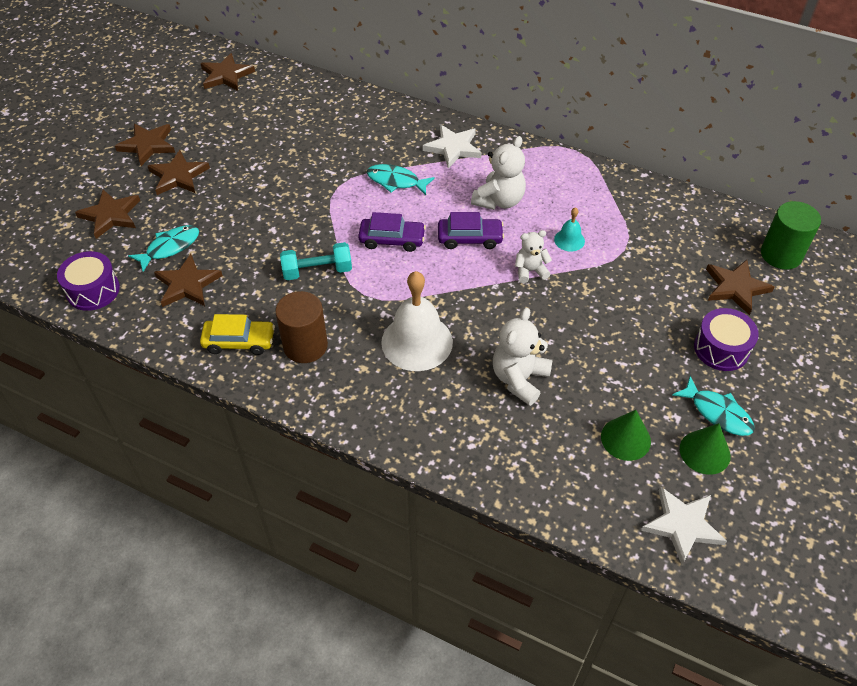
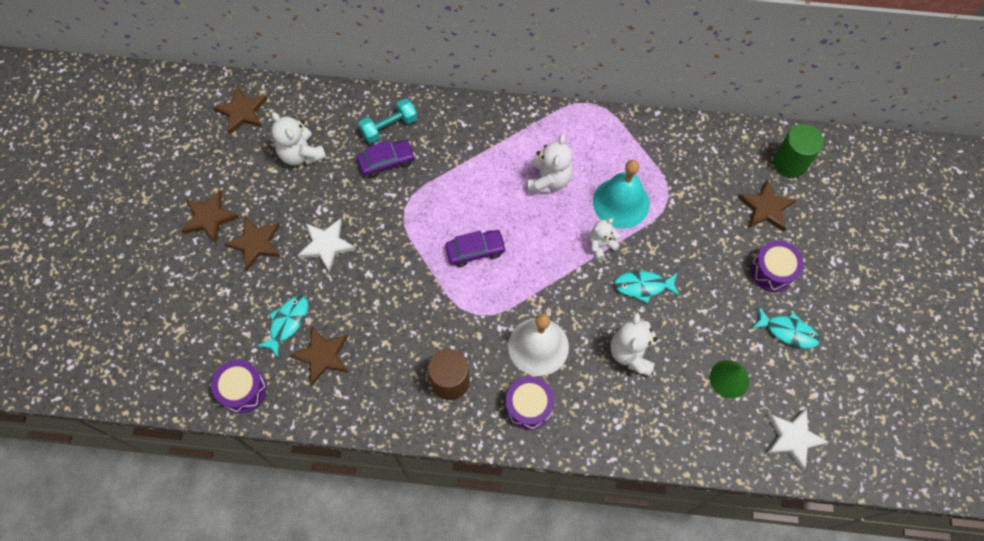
camera: 20 degrees left, 15 degrees up
brown star [75,190,140,239] -> none
yellow car [200,314,275,355] -> none
turquoise dumbbell [280,242,352,280] -> turquoise dumbbell moved to [359,99,417,143]
turquoise fish [367,164,435,195] -> turquoise fish moved to [614,271,680,304]
white star [423,124,482,169] -> white star moved to [297,218,356,273]
purple car [438,212,504,249] -> purple car moved to [357,140,415,178]
turquoise bell [554,207,585,252] -> turquoise bell [593,160,650,229], size x2.13
green cone [680,423,731,475] -> none
none -> white teddy bear [271,112,326,166]
none -> purple drum [505,377,554,430]

